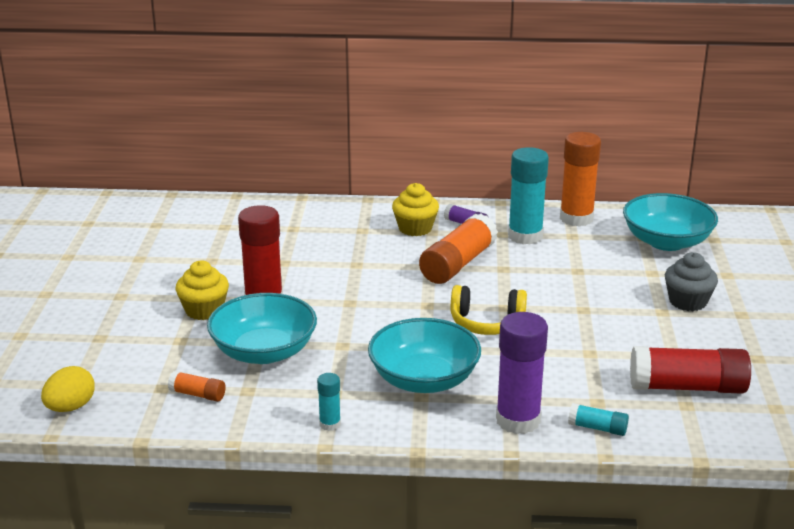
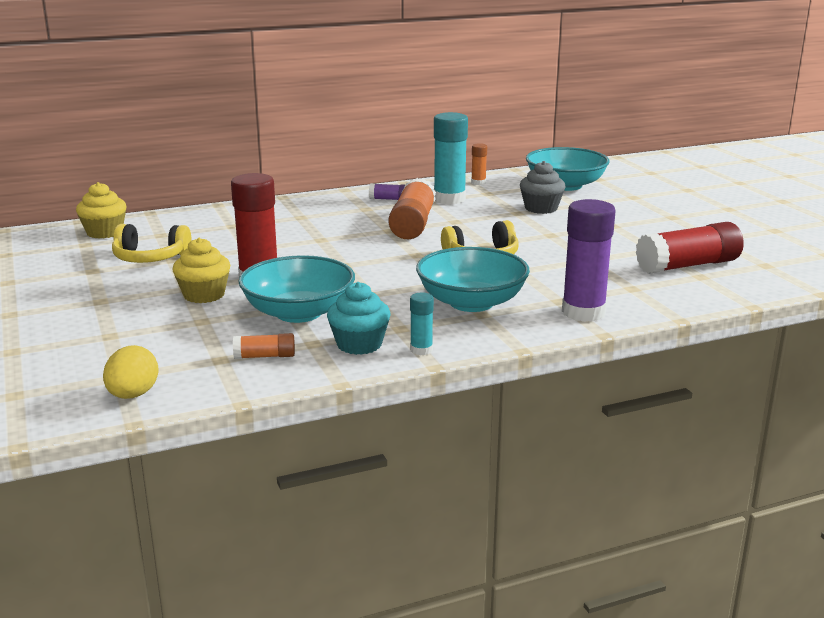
camera: 25 degrees left, 5 degrees down
yellow cupcake [392,183,439,236] -> yellow cupcake moved to [76,182,126,239]
orange glue stick [560,132,601,227] -> orange glue stick [471,143,487,185], size x0.48
turquoise glue stick [568,403,629,436] -> none
grey cupcake [665,252,718,311] -> grey cupcake moved to [520,161,565,214]
none -> yellow headphones [112,224,192,263]
none -> turquoise cupcake [327,282,390,355]

